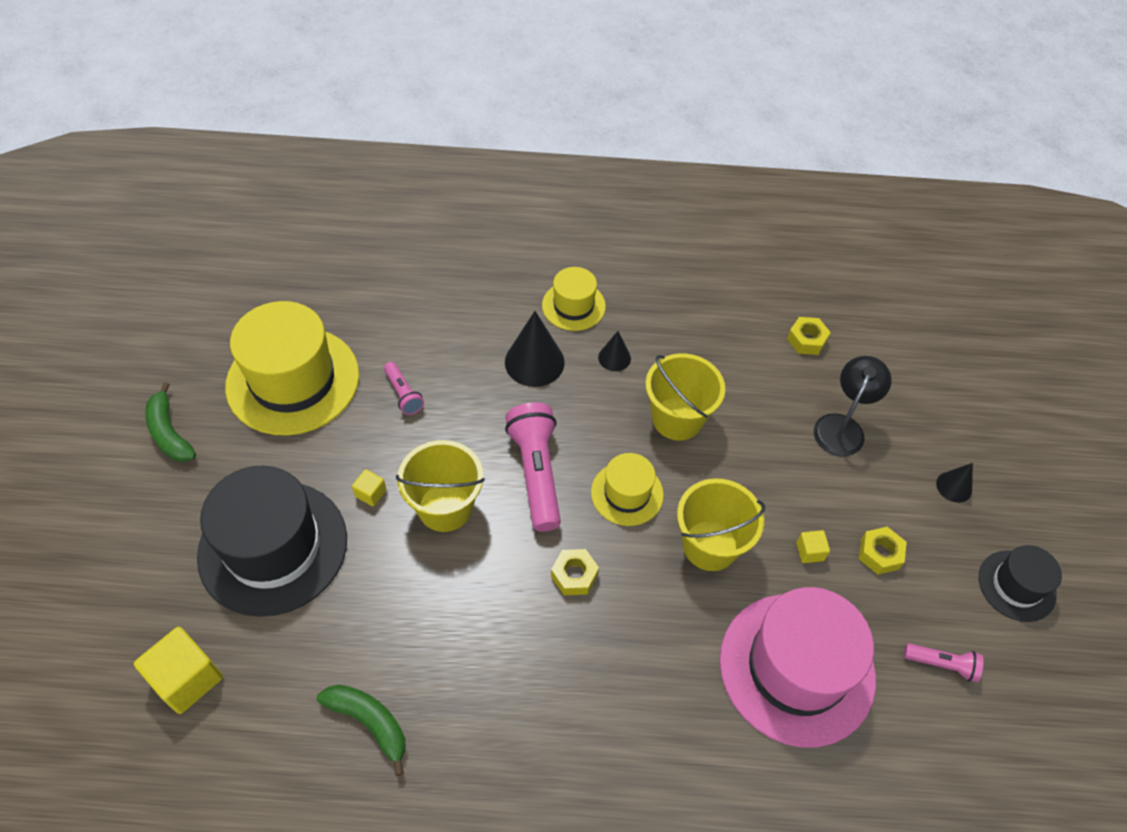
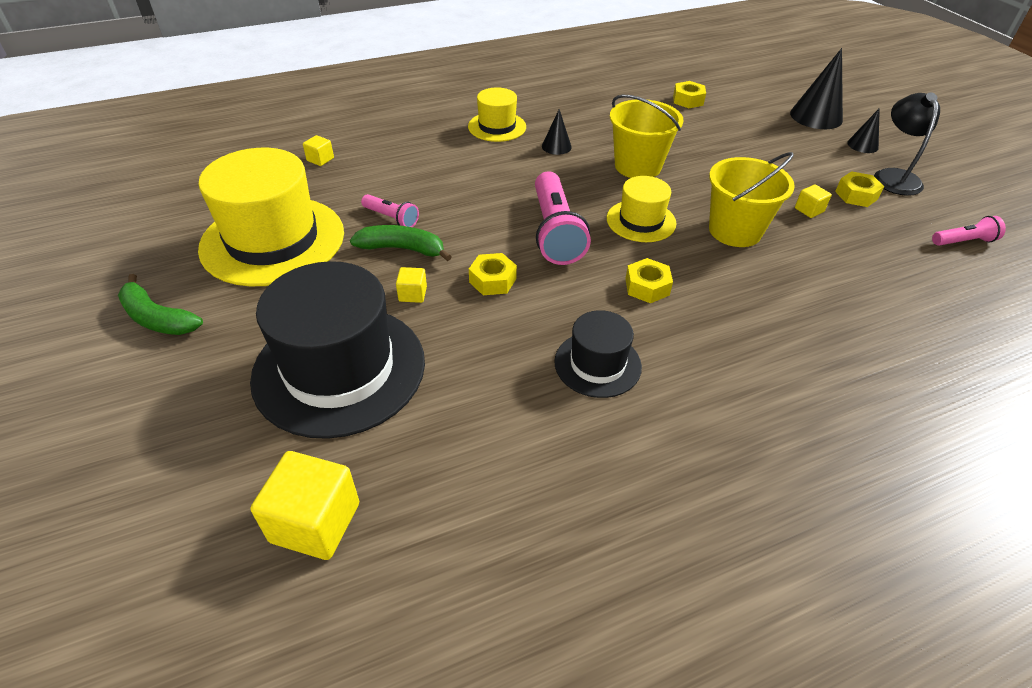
camera: 25 degrees left, 10 degrees down
green banana [317,685,406,776] -> green banana moved to [350,225,452,261]
yellow bucket [396,440,485,532] -> yellow nut [469,253,517,295]
black cone [505,311,565,387] -> black cone moved to [790,48,843,129]
pink flashlight [505,402,561,532] -> pink flashlight turned 150 degrees counterclockwise [535,171,591,265]
pink hat [720,587,876,748] -> none
black lamp [814,356,892,457] -> black lamp moved to [874,92,940,196]
black hat [979,545,1062,622] -> black hat moved to [554,310,642,398]
none -> yellow cube [303,135,334,166]

